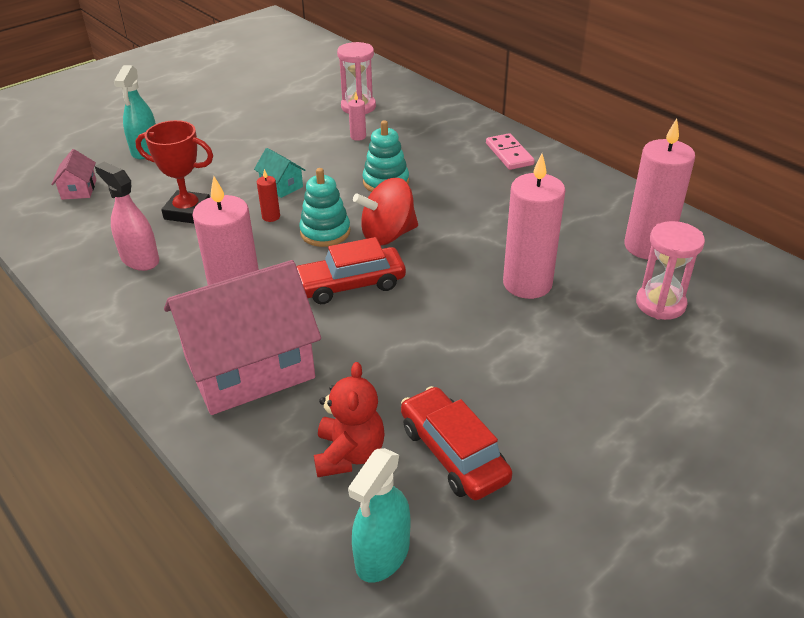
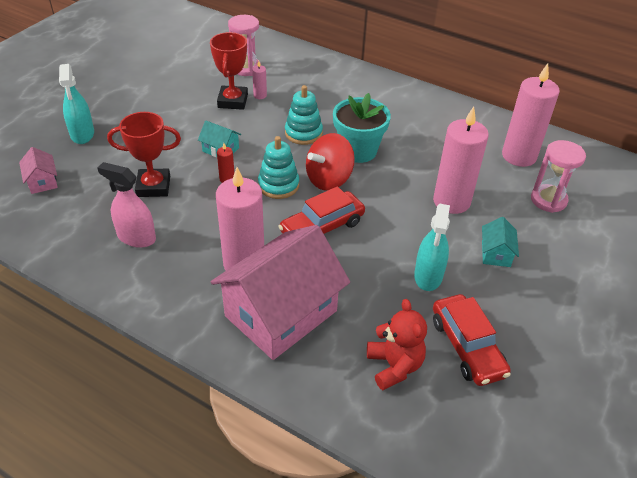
camera: 20 degrees left, 5 degrees up
turquoise spray bottle [348,448,410,583] -> turquoise spray bottle moved to [414,204,450,291]
red car [401,386,512,500] -> red car turned 150 degrees counterclockwise [433,294,511,386]
pink domino [486,133,535,170] -> none
none -> red trophy [210,32,248,110]
none -> turquoise flower pot [333,93,391,163]
none -> turquoise house [482,217,519,267]

